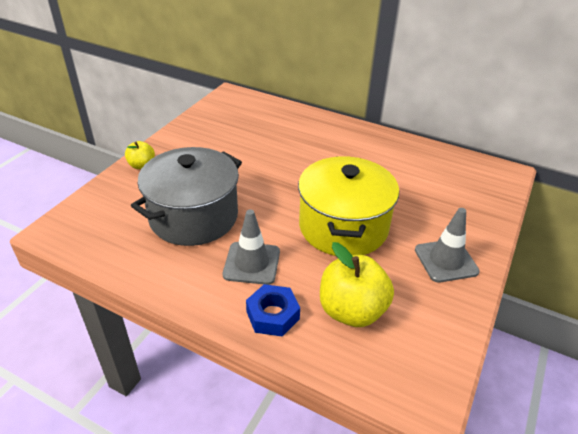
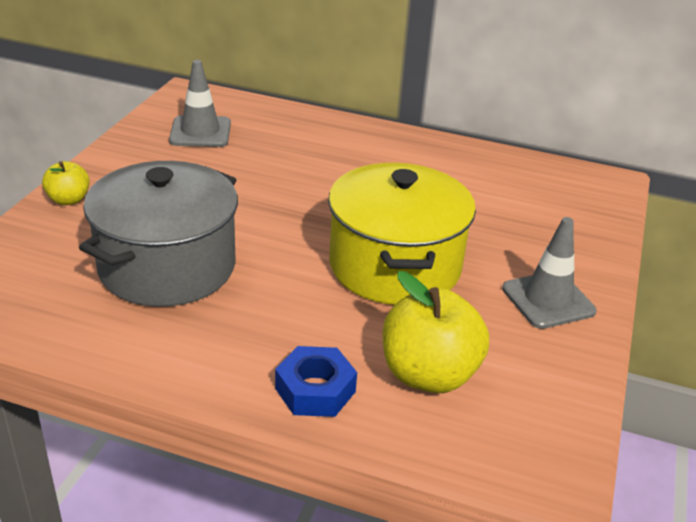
camera: 10 degrees left, 5 degrees down
grey traffic cone [223,209,280,285] -> grey traffic cone moved to [169,60,231,147]

